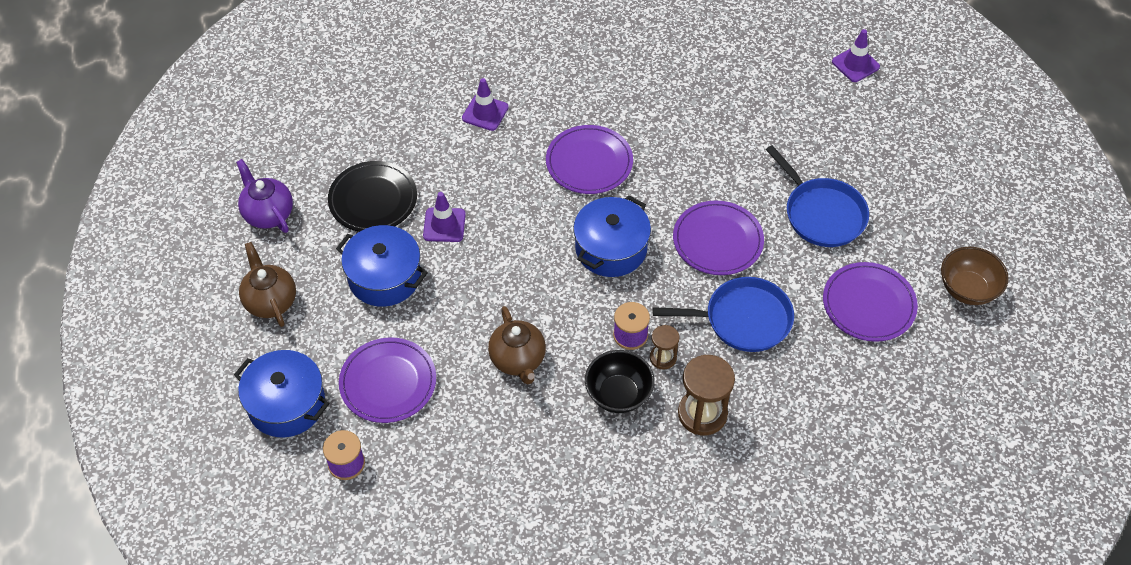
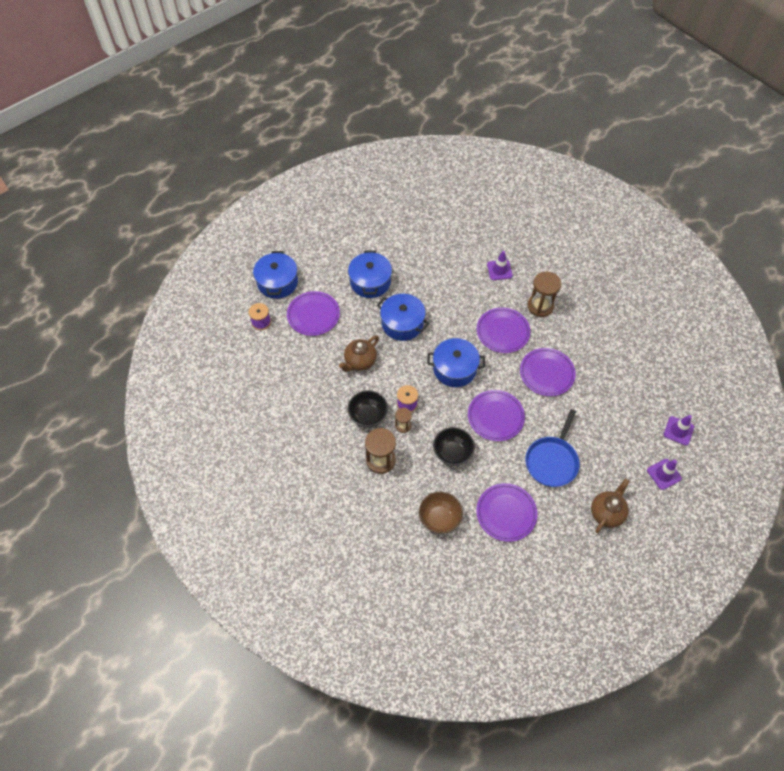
camera: 60 degrees right, 5 degrees up
purple teapot [236,159,293,233] -> none
brown teapot [239,242,296,327] -> brown teapot moved to [591,479,629,533]
black plate [328,161,417,232] -> none
purple traffic cone [423,192,466,242] -> purple traffic cone moved to [647,459,682,490]
blue pan [653,277,794,352] -> black bowl [433,427,475,466]
brown bowl [941,247,1009,305] -> brown bowl moved to [419,492,463,534]
none -> blue pot [377,294,429,341]
none -> purple plate [520,348,576,396]
none -> brown hourglass [527,271,561,317]

